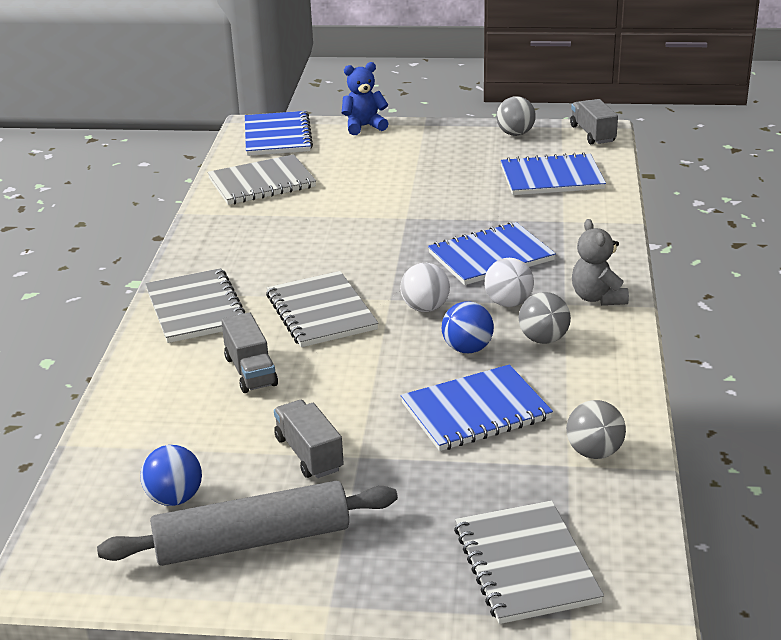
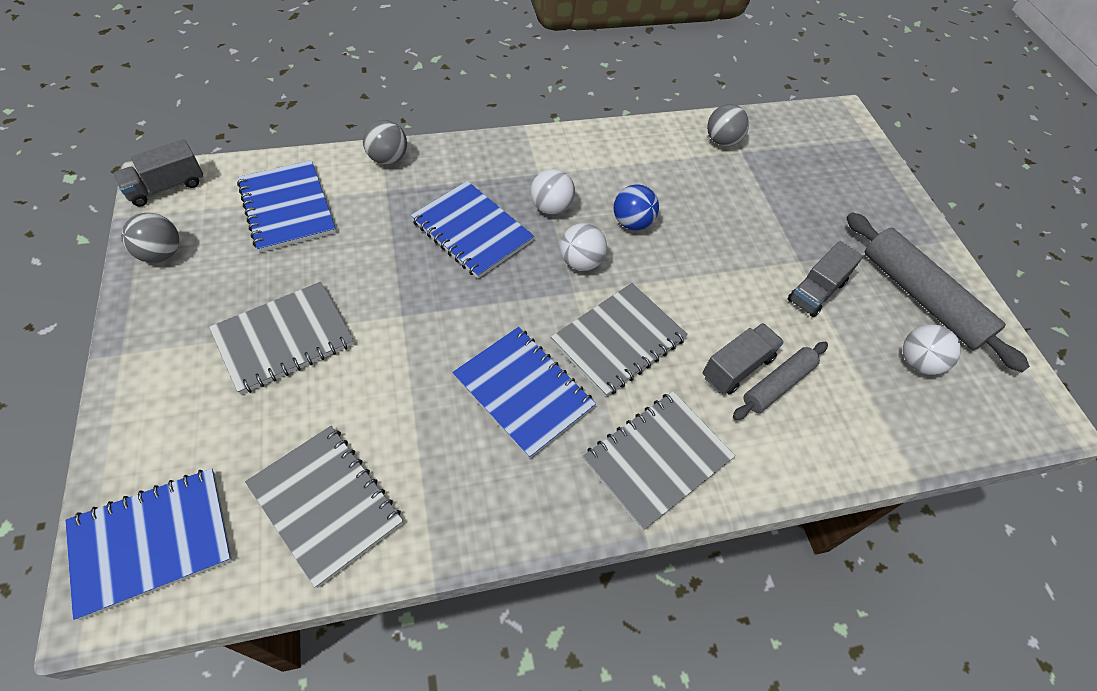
camera: 115 degrees left, 25 degrees up
blue ball [140,445,202,506] -> white ball [903,324,961,375]
blue teddy bear [342,62,389,135] -> none
blue notebook [401,364,553,451] -> blue notebook moved to [452,327,596,459]
grey notebook [454,501,604,624] -> grey notebook moved to [209,282,354,395]
grey ball [519,292,571,344] -> grey ball moved to [363,120,407,165]
grey teddy bear [572,219,629,305] -> none
none -> grey rolling pin [733,342,828,420]

